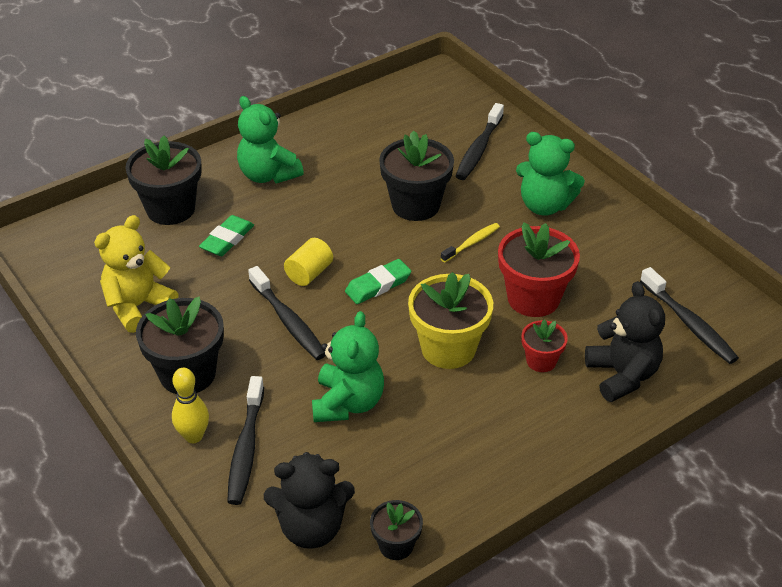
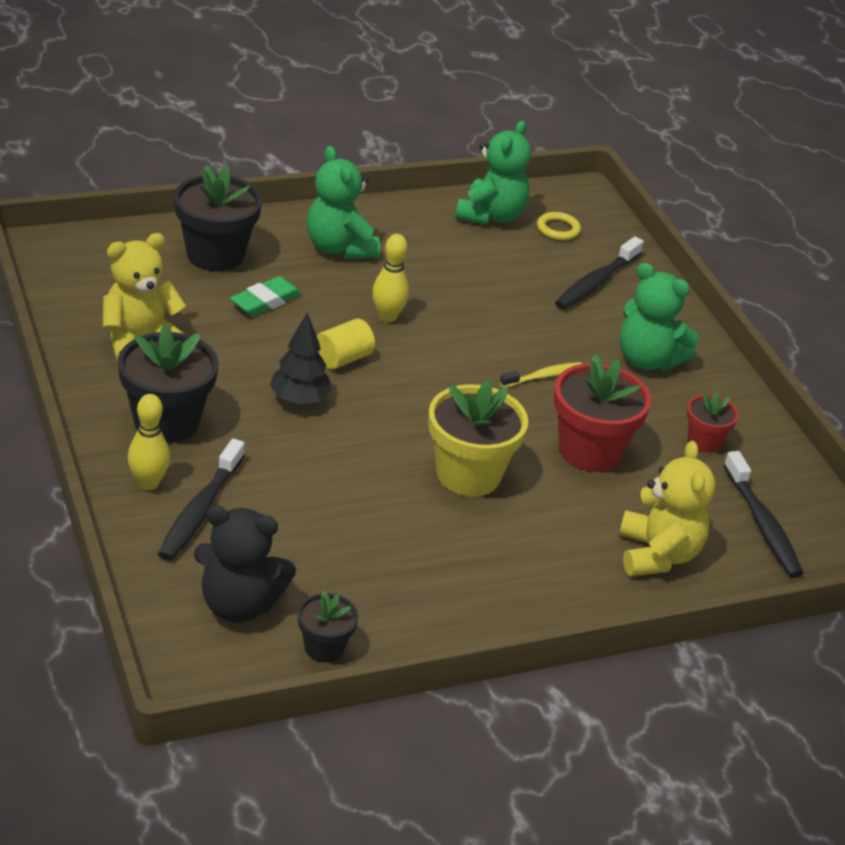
camera: 10 degrees right, 5 degrees down
black toothbrush [248,266,326,360] -> black tree [270,312,332,405]
green teddy bear [312,311,384,422] -> green teddy bear moved to [455,120,531,225]
green eraser [345,259,411,304] -> none
black flower pot [379,130,454,221] -> none
red flower pot [522,319,568,372] -> red flower pot moved to [687,392,738,452]
black teddy bear [585,281,665,402] -> yellow teddy bear [619,441,715,576]
none -> yellow bowling pin [372,234,409,322]
none -> yellow ring [537,212,581,240]

